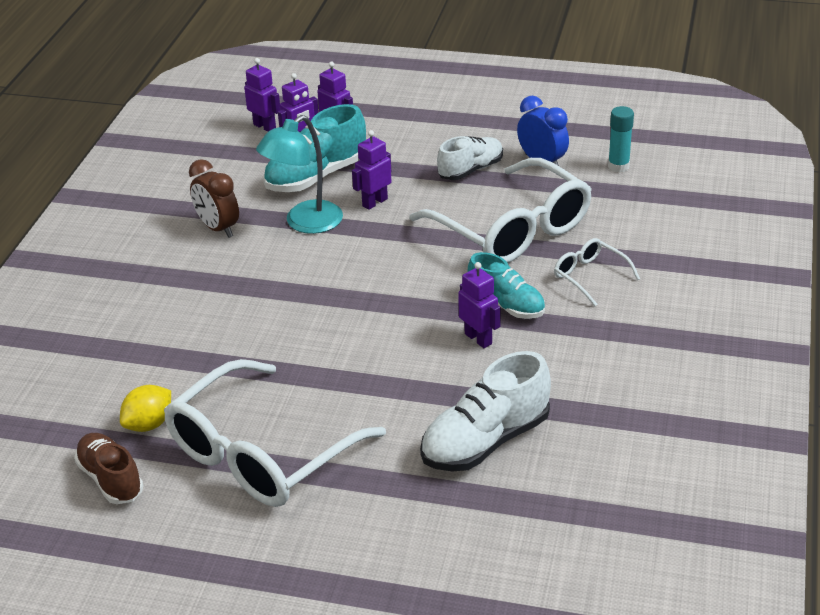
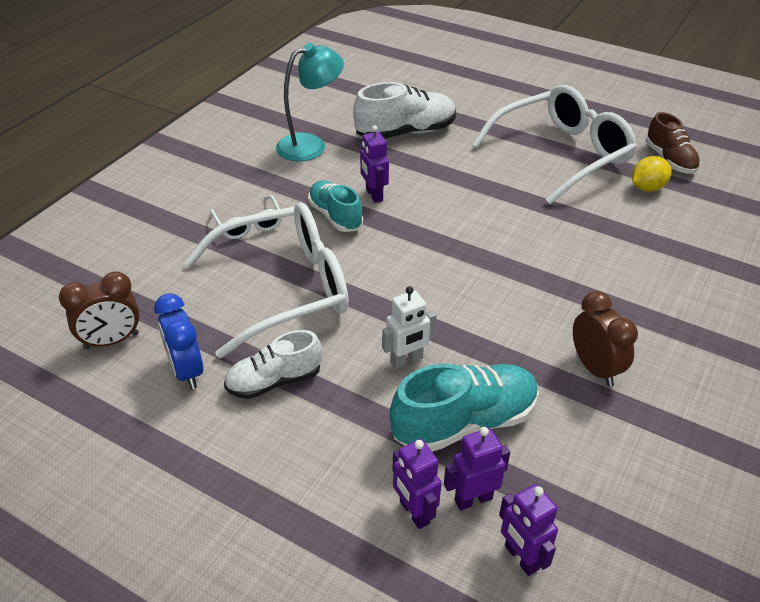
camera: 165 degrees left, 5 degrees up
turquoise lamp [256,115,343,234] -> turquoise lamp moved to [276,43,344,161]
purple robot [352,130,392,210] -> white robot [382,286,436,369]
white glasses [409,158,592,263] -> white glasses turned 90 degrees clockwise [184,202,349,359]
turquoise glue stick [608,106,634,172] -> brown clock [59,271,140,349]

